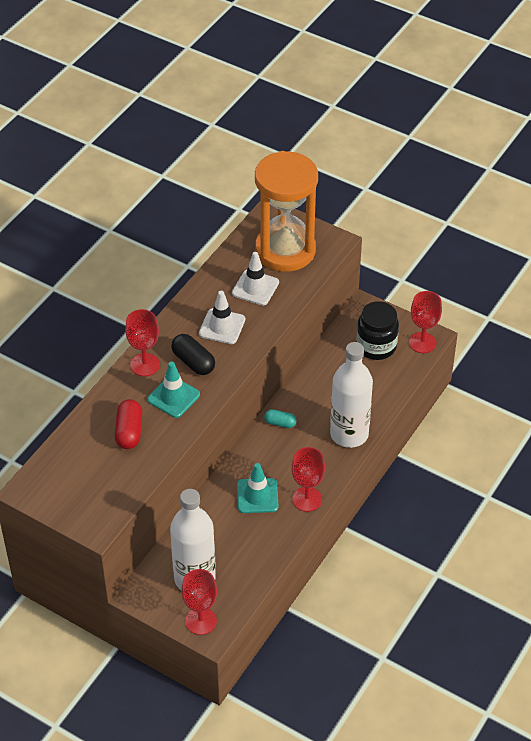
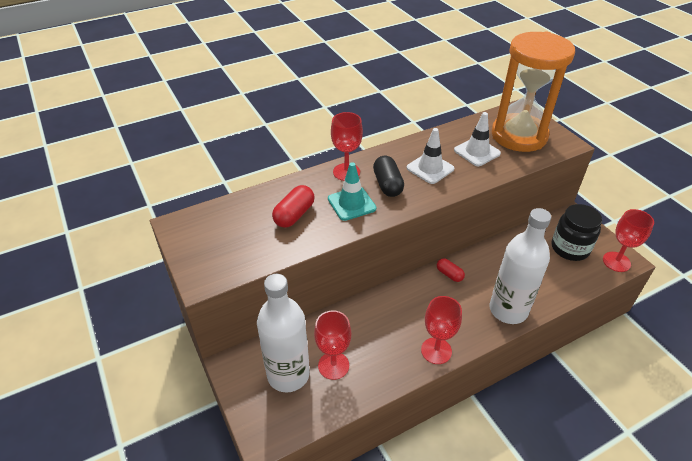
camera: 30 degrees right, 5 degrees down
red goblet [181,569,217,635] -> red goblet moved to [314,310,351,380]
turquoise traffic cone [237,463,279,513] -> none
turquoise capsule [264,409,297,428] -> red capsule [437,258,465,282]

